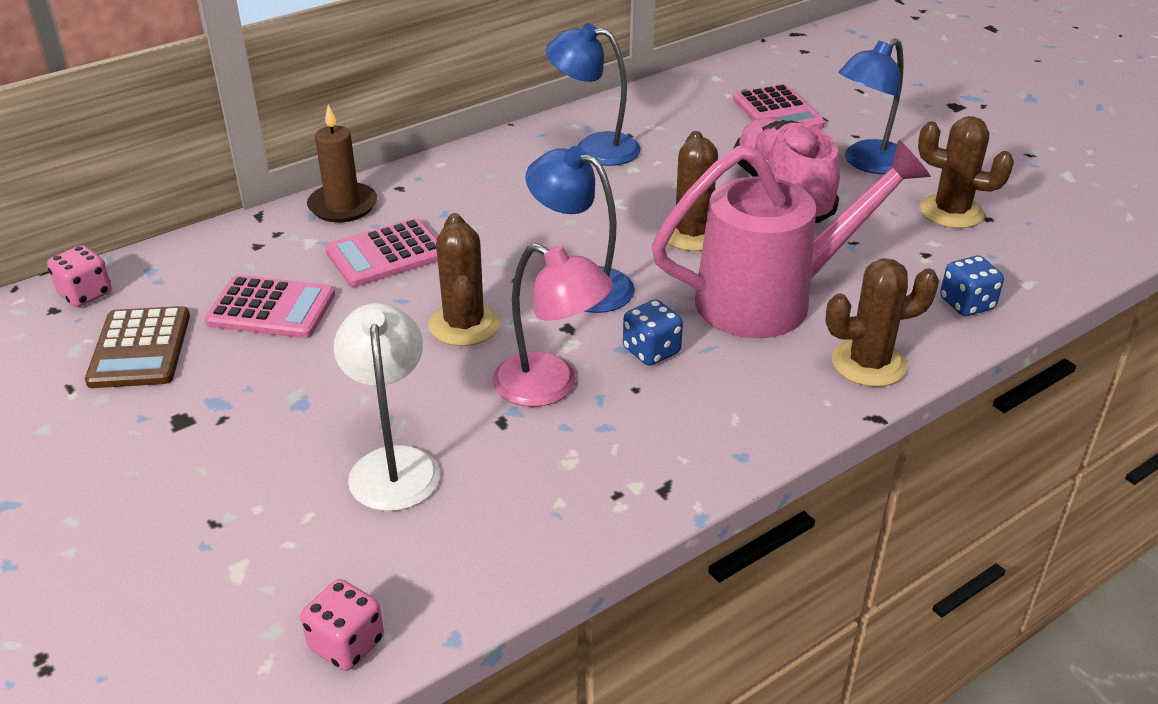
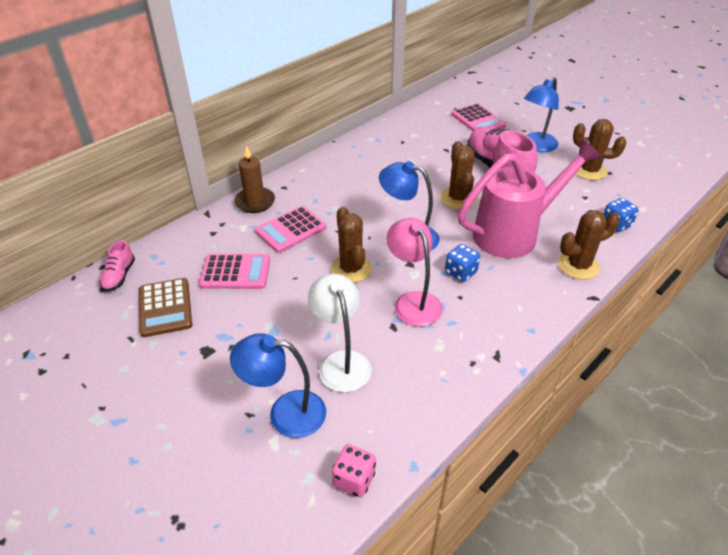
camera: 10 degrees left, 5 degrees up
pink dice [47,245,112,307] -> pink shoe [99,240,135,292]
pink lamp [493,243,613,407] -> pink lamp turned 135 degrees counterclockwise [386,218,443,326]
blue lamp [546,23,641,166] -> blue lamp moved to [230,333,326,438]

